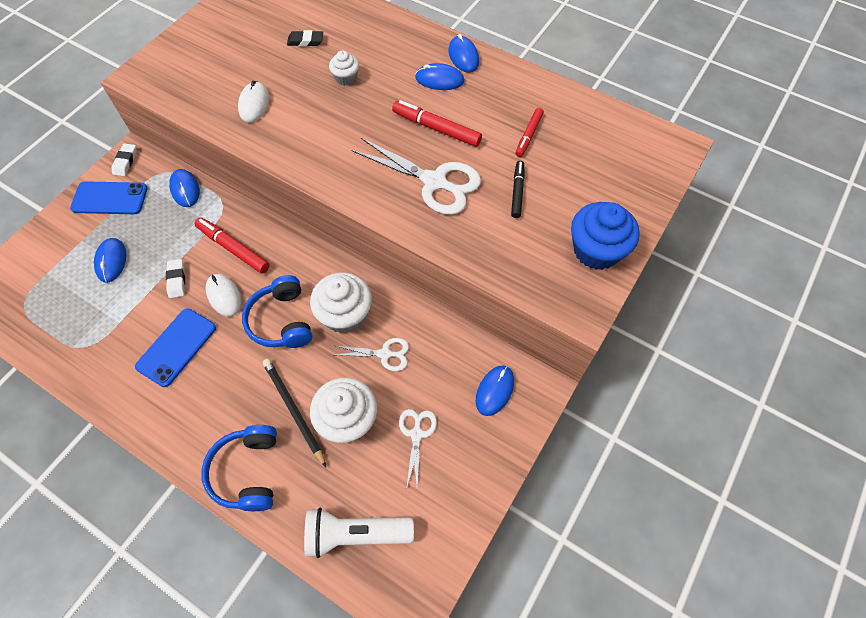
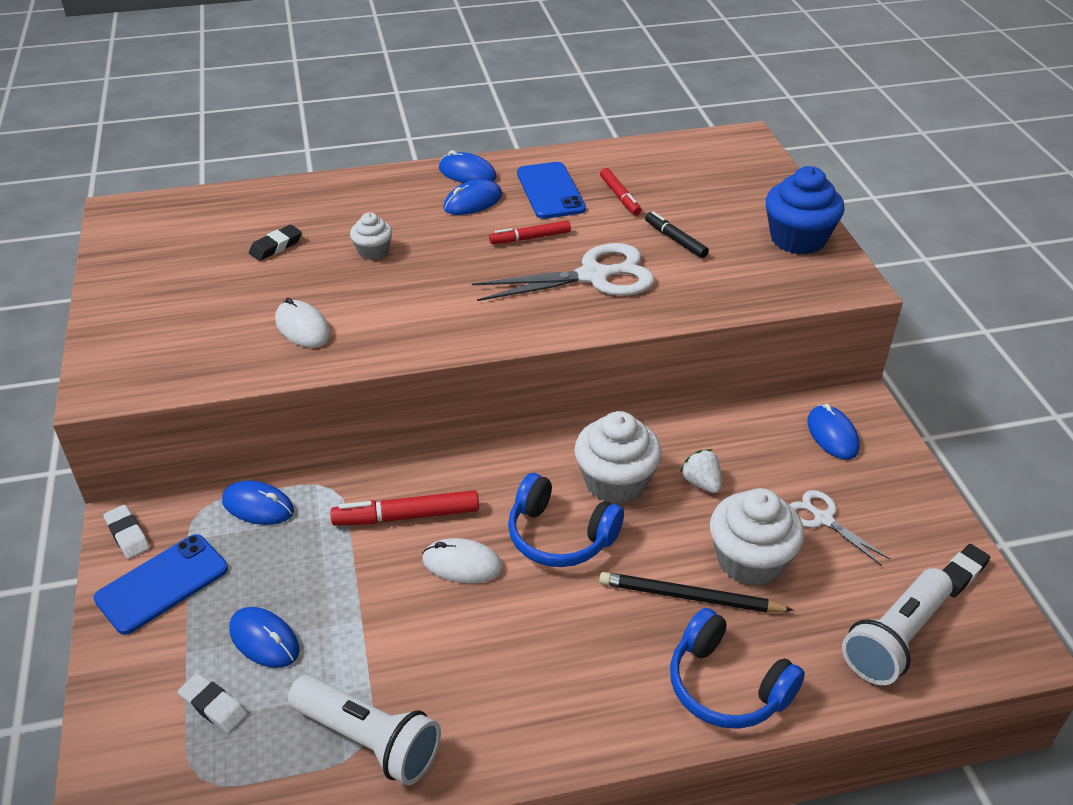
camera: 45 degrees left, 20 degrees down
blue phone [135,308,216,387] -> blue phone moved to [517,162,586,219]
white eraser [166,259,185,298] -> white eraser moved to [178,673,248,733]
white scissors [336,338,409,371] -> white strawberry [680,449,722,493]
red marker [392,100,482,147] -> red marker [489,221,571,244], size x0.65
none -> white flashlight [288,675,441,785]
none -> black eraser [942,544,990,597]

